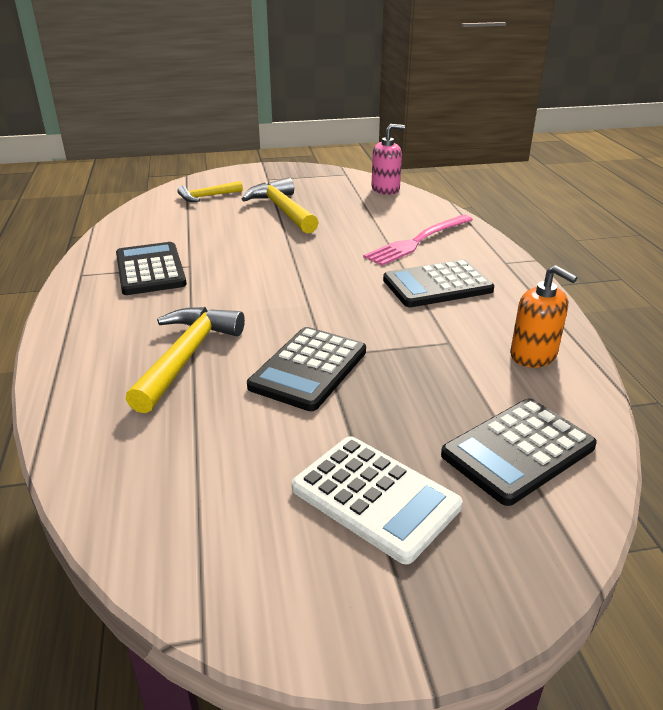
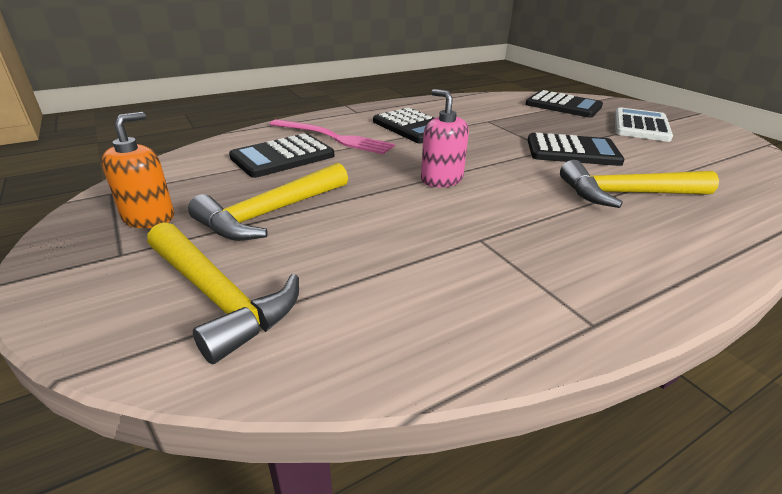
camera: 110 degrees left, 0 degrees up
black calculator [116,242,187,295] -> black calculator moved to [229,133,334,178]
yellow hammer [177,181,243,202] -> yellow hammer [147,222,299,364], size x1.66
pink soap dispenser [371,124,405,195] -> pink soap dispenser moved to [421,89,469,187]
orange soap dispenser [510,265,578,368] -> orange soap dispenser moved to [101,112,174,228]

